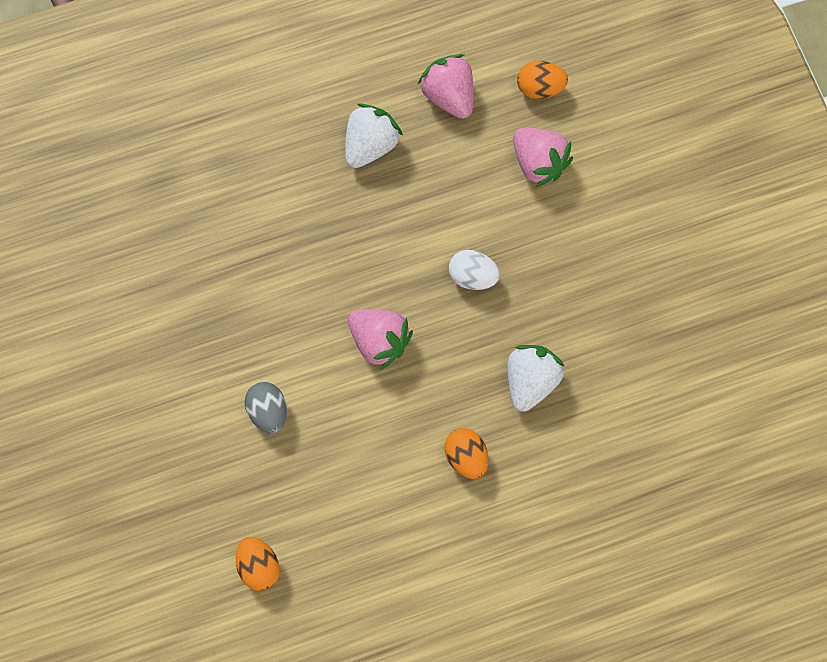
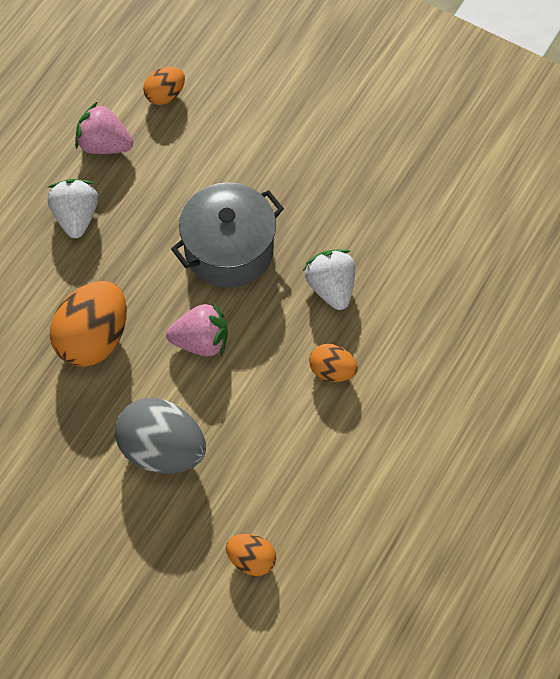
camera: 40 degrees left, 10 degrees down
grey egg [245,382,287,433] -> grey egg [115,398,206,474], size x1.87
white egg [448,250,500,290] -> grey pot [171,182,284,288]
pink strawberry [513,128,573,188] -> none
none -> orange egg [50,281,127,367]

